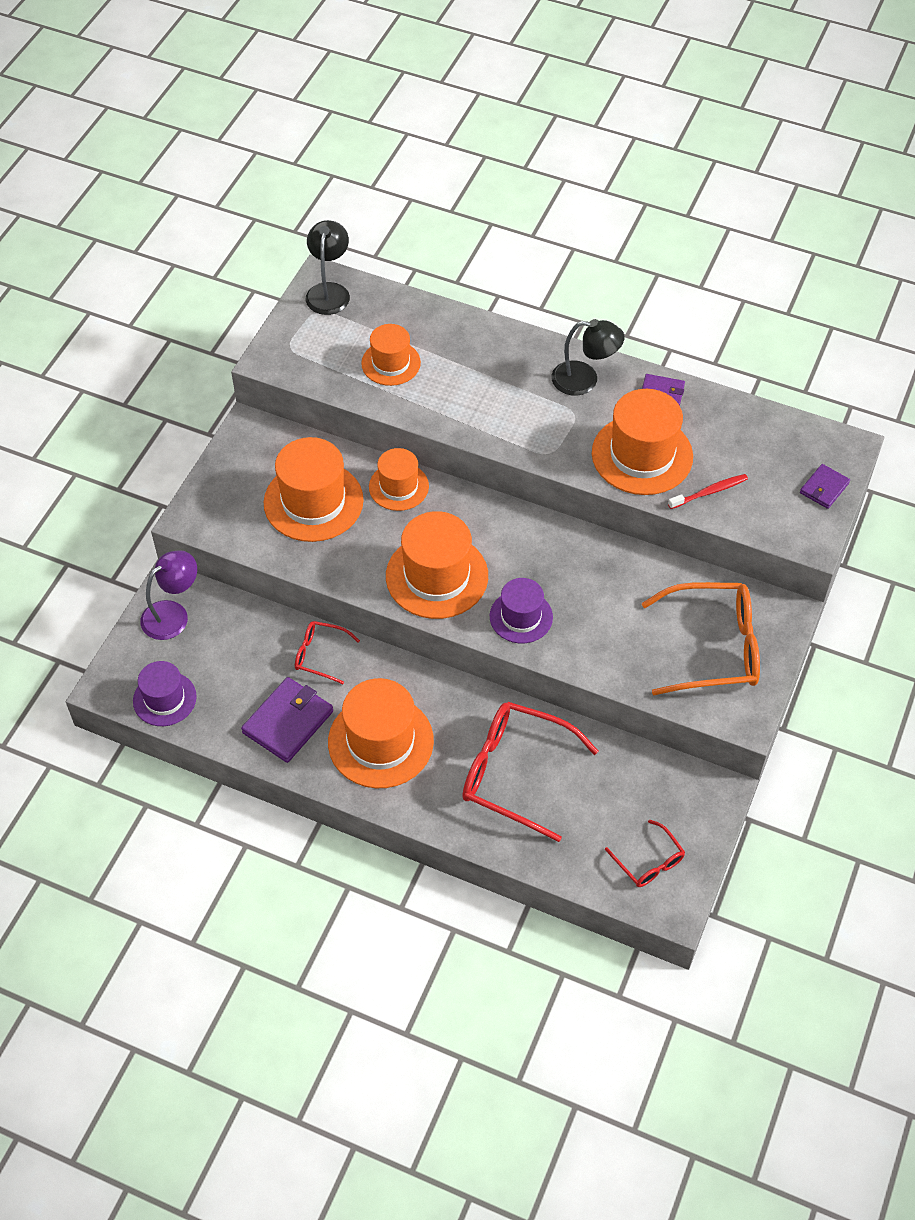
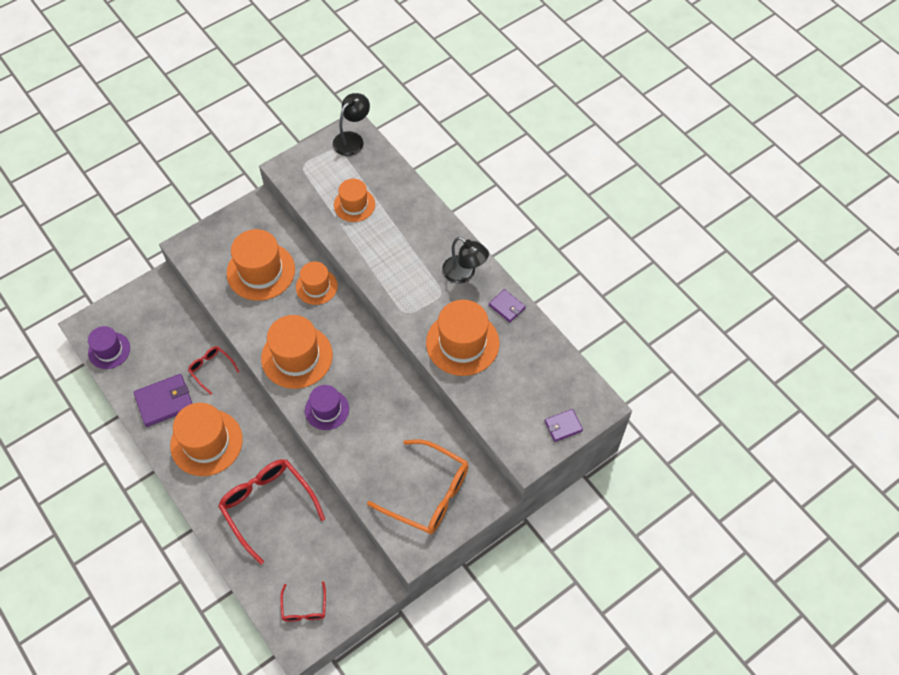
camera: 30 degrees right, 5 degrees up
purple lamp [140,550,197,640] -> none
red toothbrush [668,474,748,509] -> none

